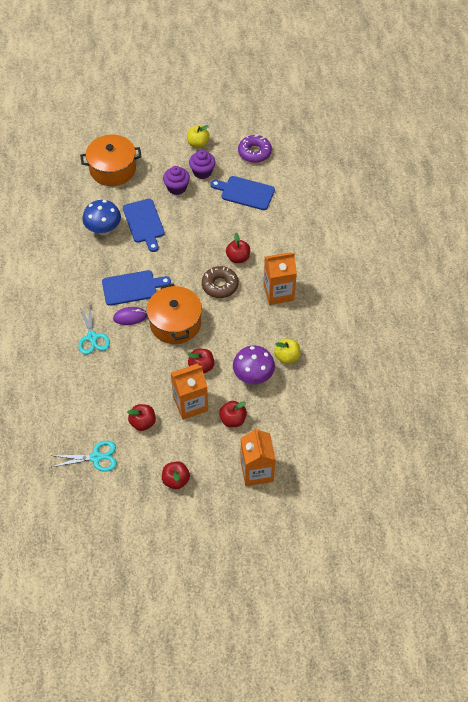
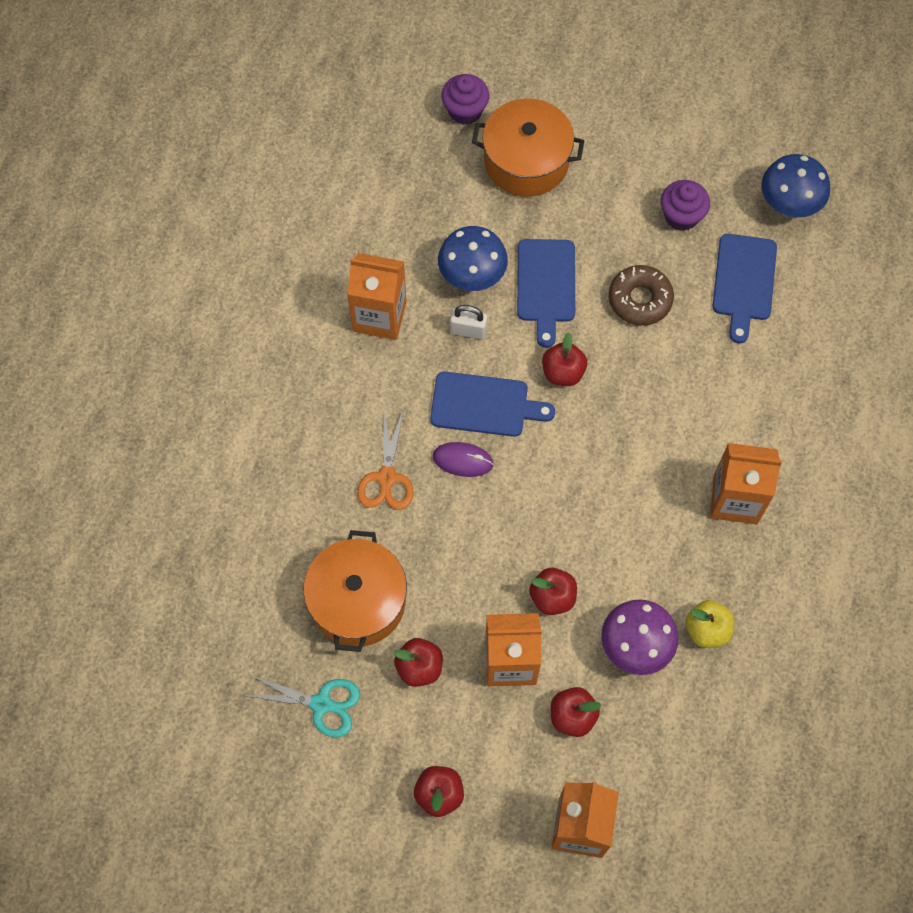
camera: 20 degrees right, 10 degrees up
turquoise scissors [78,303,110,355] -> orange scissors [357,409,414,510]
orange pot [147,283,202,344] -> orange pot moved to [303,530,407,652]
purple cupcake [163,166,190,195] -> purple cupcake moved to [441,74,489,125]
yellow apple [187,125,210,148] -> none
brown donut [202,266,239,298] -> brown donut moved to [609,265,674,326]
blue cutting board [210,176,275,210] -> blue cutting board turned 120 degrees counterclockwise [713,234,777,343]
red apple [226,233,250,263] -> red apple moved to [542,333,587,386]
purple donut [238,134,272,163] -> blue mushroom [761,154,830,217]
none -> orange carton [347,253,407,340]
none -> white padlock [450,305,488,339]

